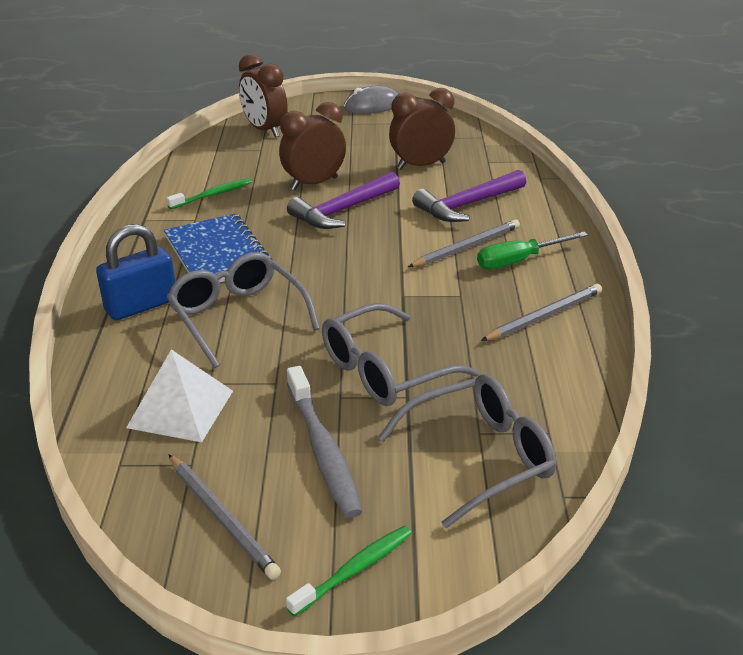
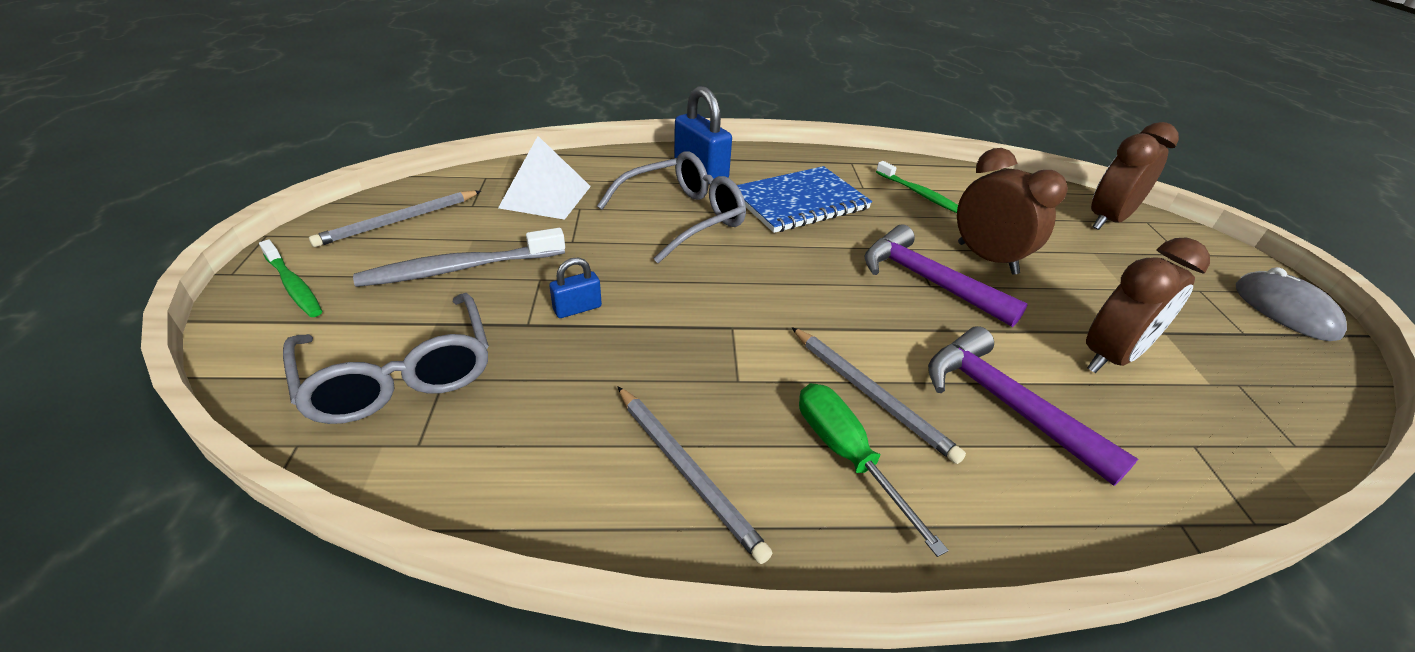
camera: 85 degrees right, 5 degrees up
grey glasses [322,303,480,406] -> blue padlock [549,258,602,318]
brown clock [389,88,455,170] -> brown clock turned 75 degrees clockwise [1086,238,1210,373]

